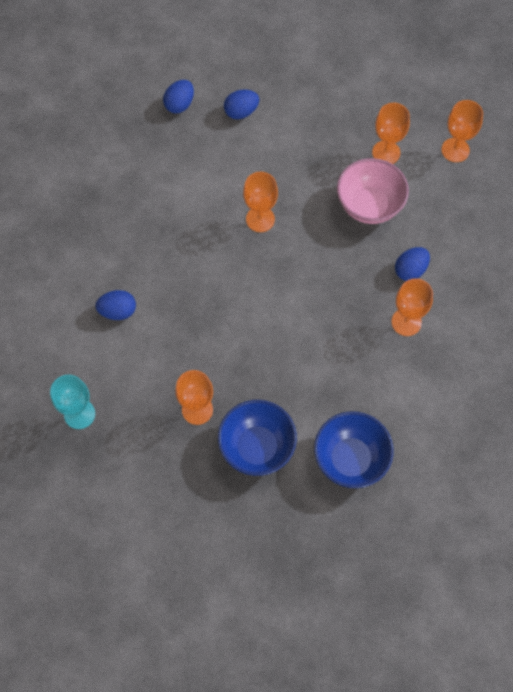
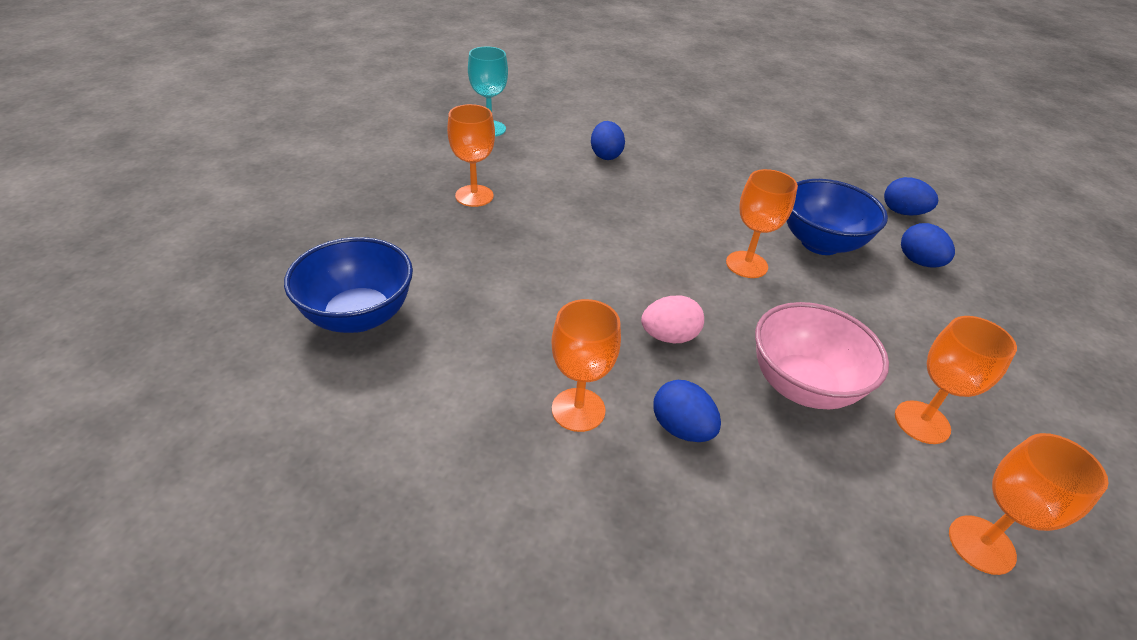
camera: 90 degrees right, 25 degrees down
blue bowl [218,400,297,476] -> blue bowl moved to [787,179,888,255]
none -> pink egg [641,296,704,343]

